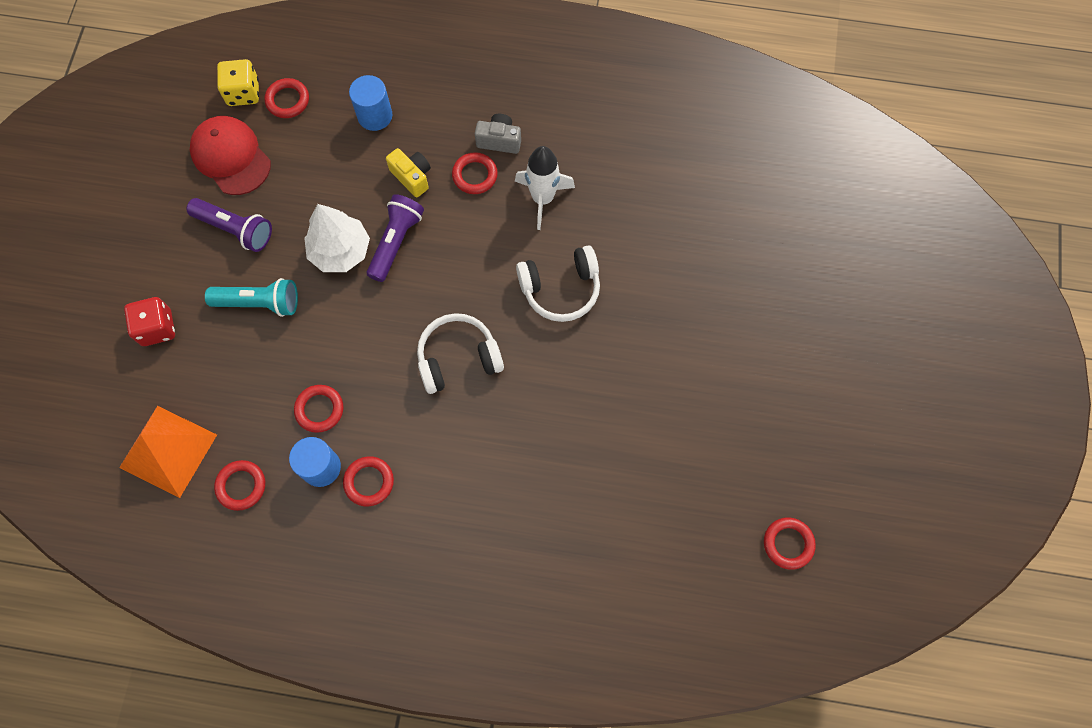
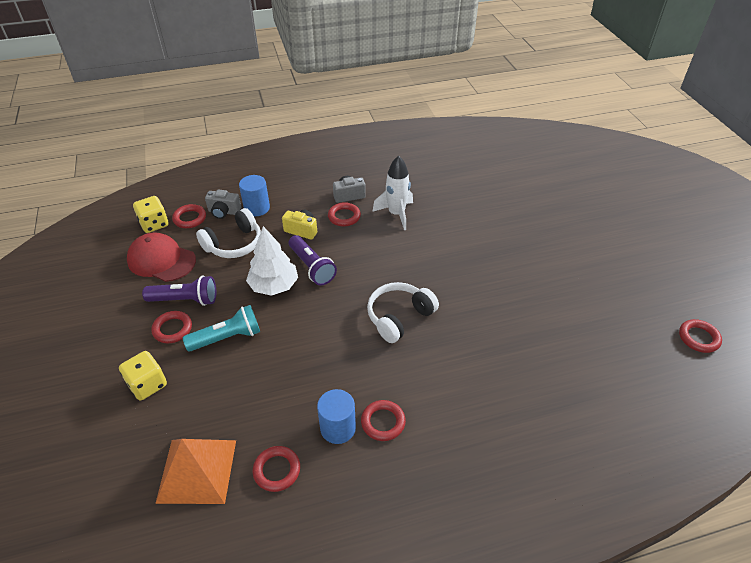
camera: 25 degrees left, 25 degrees down
red dice [124,297,175,346] -> yellow dice [119,351,167,401]
red ring [294,385,343,433] -> red ring moved to [151,311,192,343]
purple flashlight [367,194,424,282] -> purple flashlight turned 150 degrees clockwise [289,235,337,285]
white headphones [516,246,600,322] -> white headphones moved to [196,208,261,258]
none -> grey camera [205,189,241,219]

